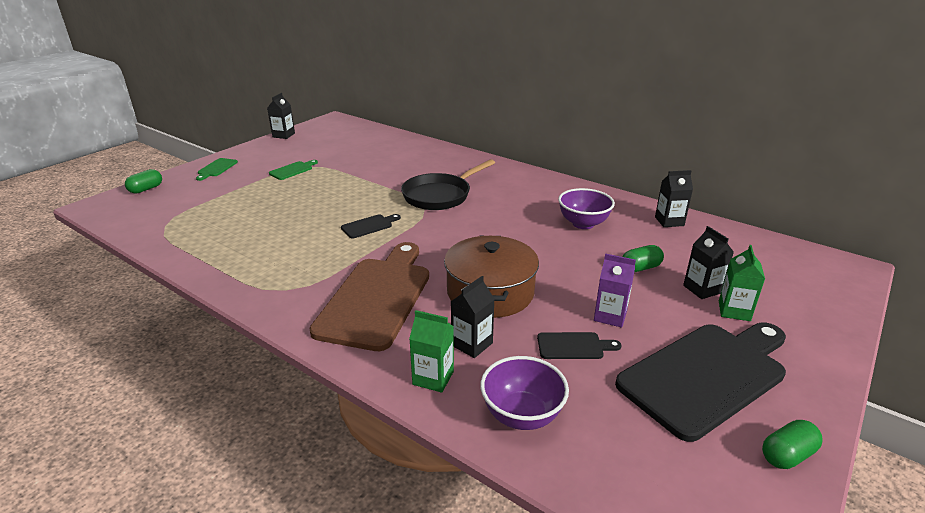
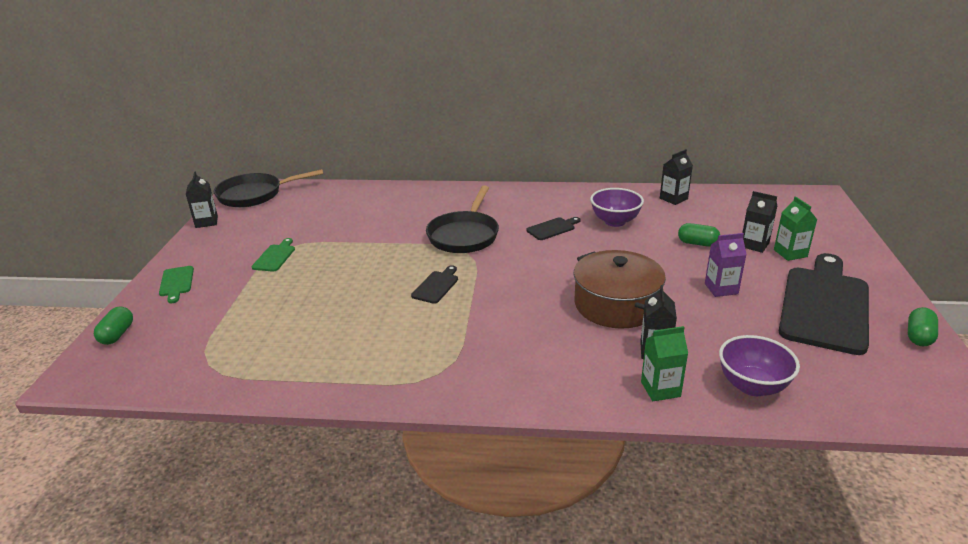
camera: 30 degrees left, 0 degrees up
brown cutting board [309,242,429,351] -> none
black cutting board [537,332,621,359] -> black cutting board moved to [526,217,580,240]
green capsule [623,245,664,272] -> green capsule turned 75 degrees clockwise [678,223,720,246]
none -> black pan [214,169,323,208]

